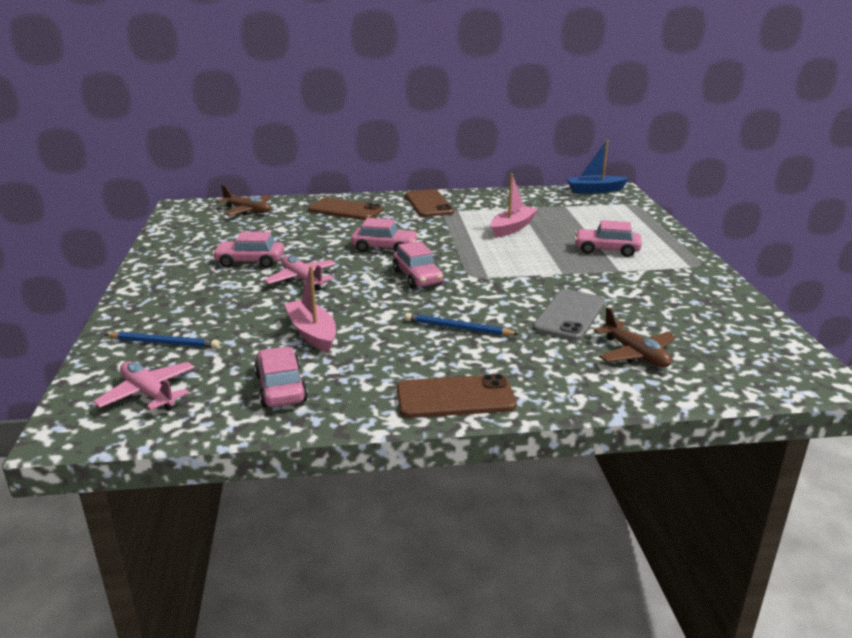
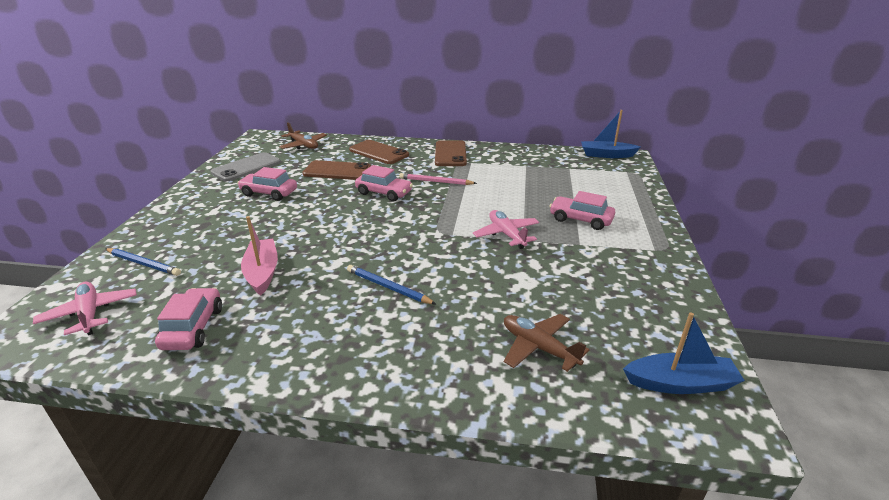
camera: 15 degrees right, 5 degrees up
pink plane [264,256,336,291] -> pink plane moved to [473,210,539,249]
pink car [393,241,444,289] -> none
brown phone [397,374,517,418] -> brown phone moved to [302,160,371,180]
pink boat [490,174,538,238] -> none
grey phone [533,289,605,341] -> grey phone moved to [211,152,281,181]
brown plane [594,307,676,367] -> brown plane turned 150 degrees clockwise [504,314,590,372]
none -> pink pencil [399,173,477,185]
none -> blue boat [623,312,745,394]

